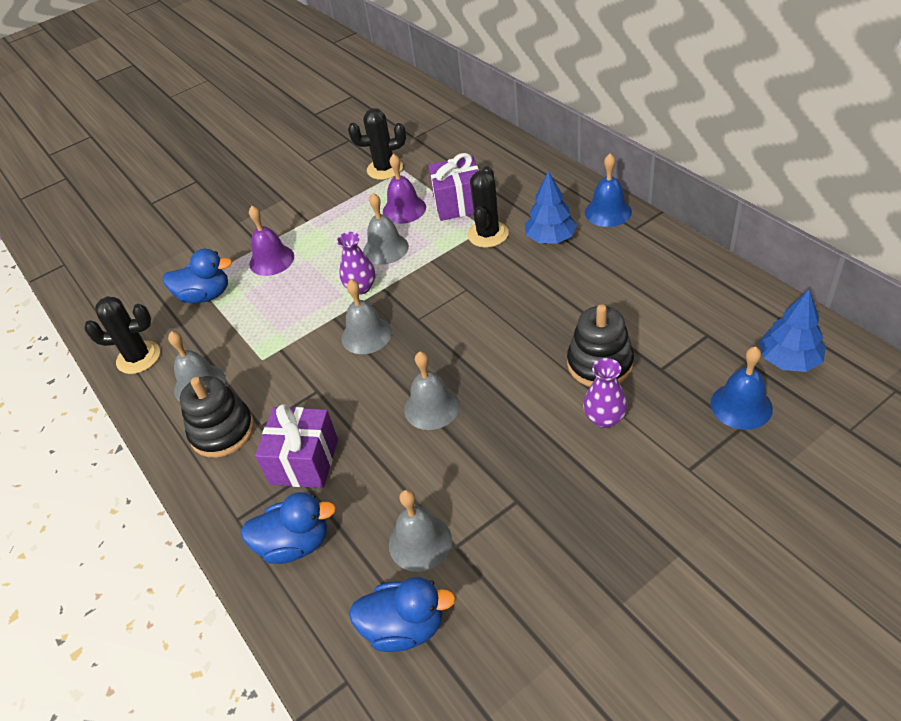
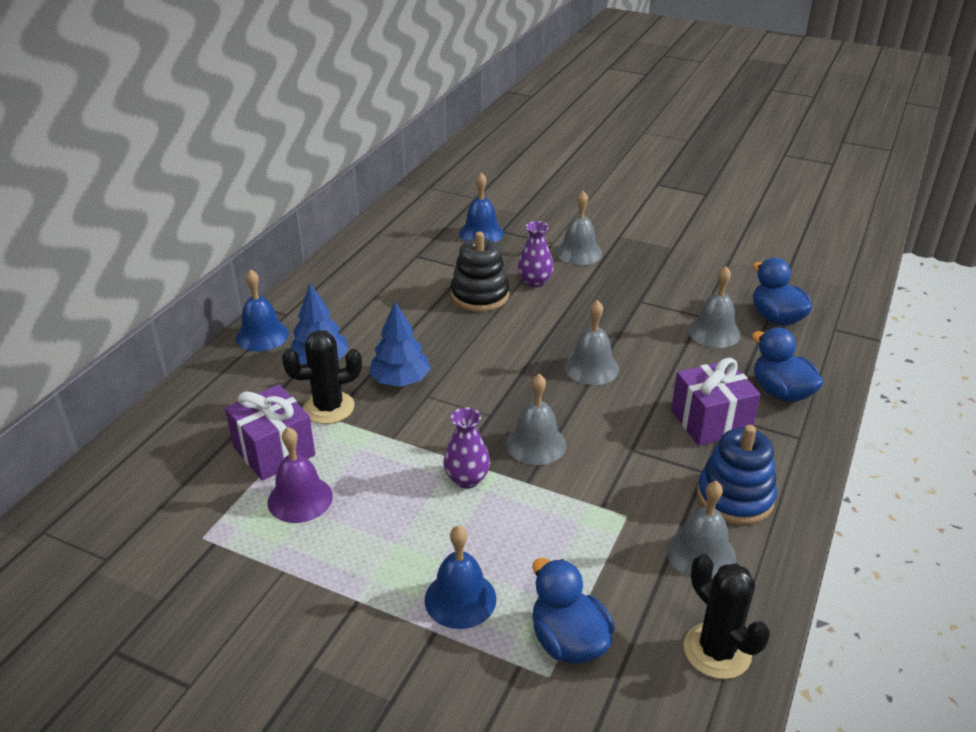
camera: 125 degrees left, 10 degrees down
black stacking toy [180,376,254,458] -> blue stacking toy [697,425,777,525]
purple bell [249,206,294,276] -> blue bell [425,525,496,629]
black cactus [348,108,406,180] -> none
grey bell [363,193,409,264] -> grey bell moved to [556,191,602,265]
blue tree [759,290,826,372] -> blue tree moved to [369,302,431,387]

